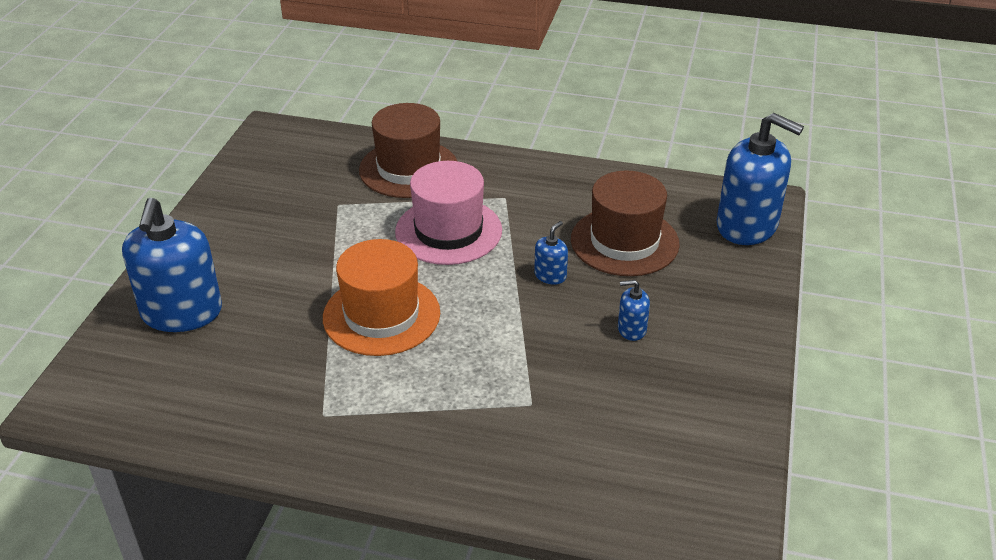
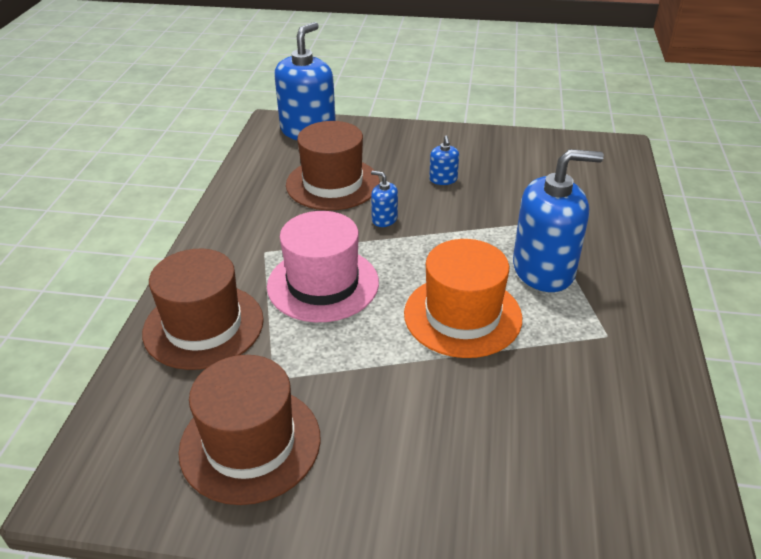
camera: 95 degrees left, 0 degrees up
blue soap dispenser [122,198,222,332] -> blue soap dispenser moved to [513,149,604,292]
none -> brown hat [178,355,321,505]

